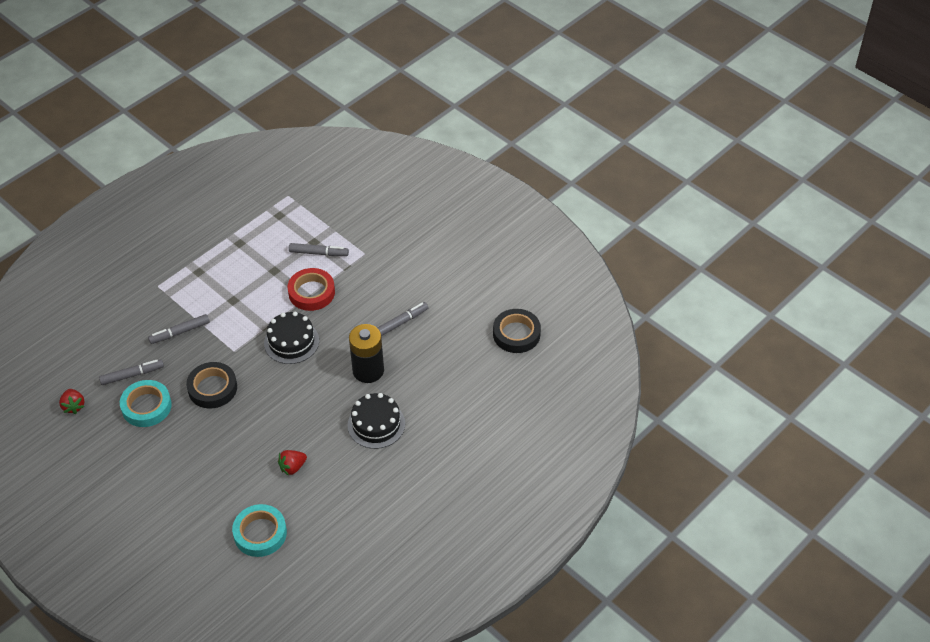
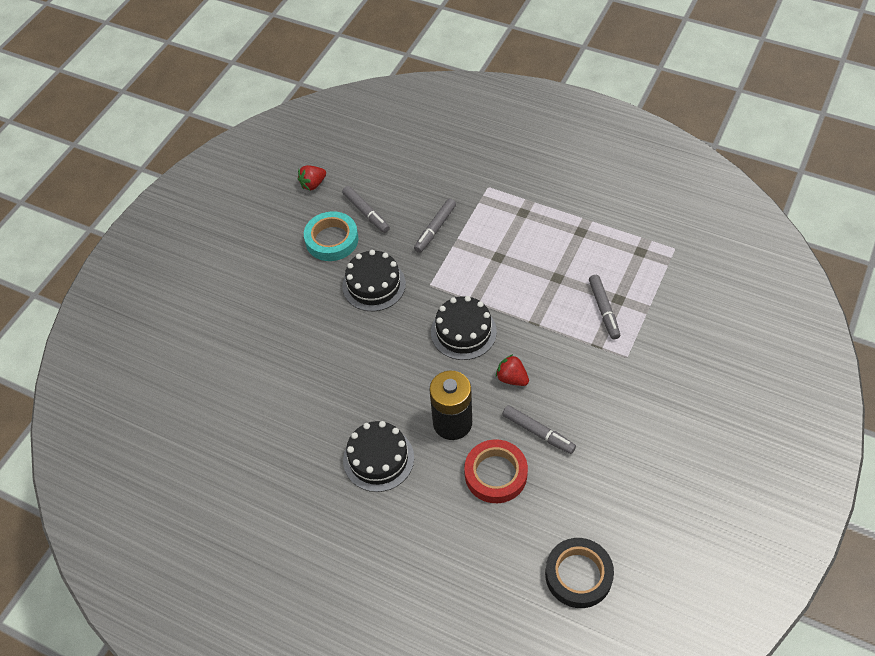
camera: 75 degrees right, 5 degrees up
grey marker [148,314,210,344] -> grey marker turned 105 degrees counterclockwise [414,199,456,253]
black tape [186,362,237,408] -> black cake [342,250,406,311]
turquoise tape [232,504,287,557] -> none
red strawberry [278,450,307,476] -> red strawberry moved to [496,354,529,386]
red tape [287,268,335,311] -> red tape moved to [464,439,528,503]

